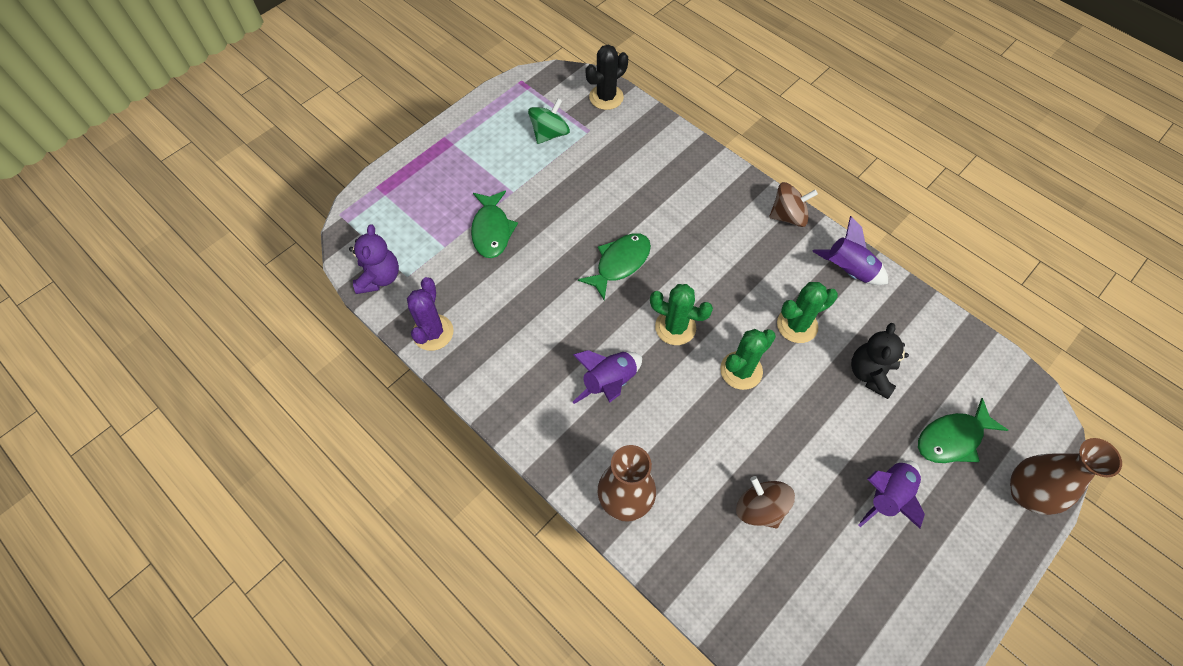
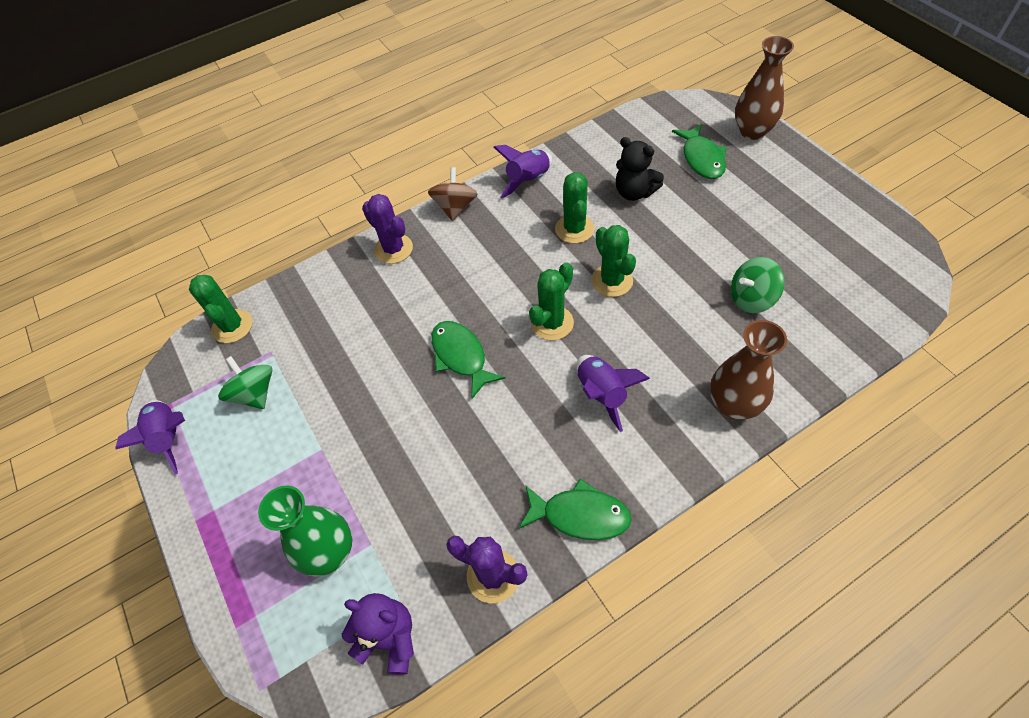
camera: 70 degrees left, 5 degrees down
green fish [471,191,518,258] -> green fish moved to [519,479,632,540]
black cactus [586,45,628,110] -> green cactus [189,275,253,343]
brown spinning top [736,476,795,528] -> green spinning top [731,257,785,313]
purple rocket [858,460,925,528] -> purple rocket moved to [115,400,185,475]
none -> green vase [258,485,352,577]
none -> purple cactus [362,194,413,264]

